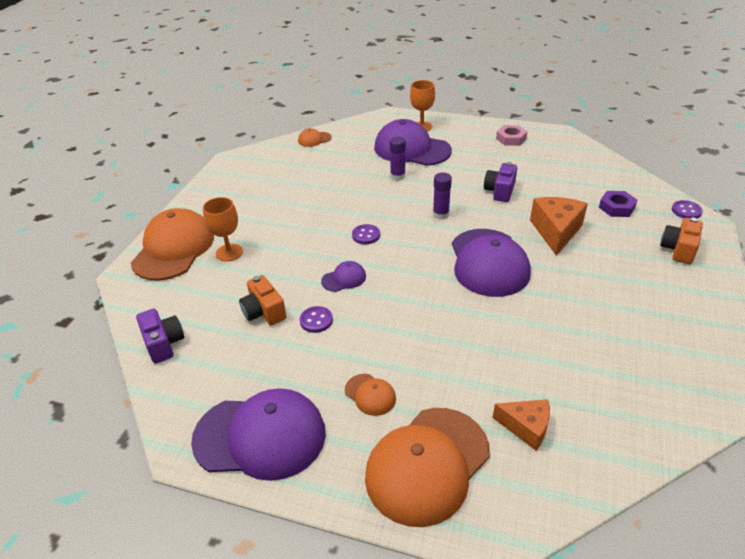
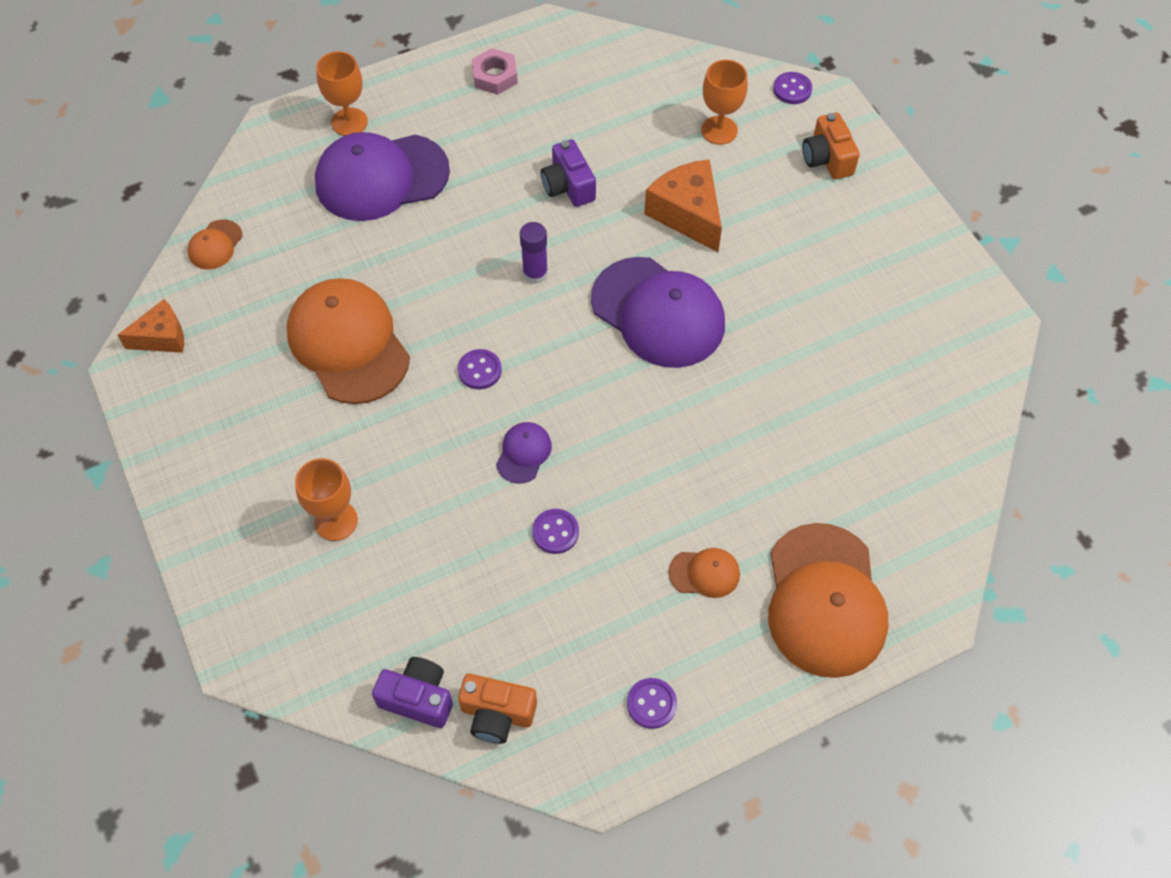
camera: 45 degrees left, 20 degrees up
orange cap [131,208,214,280] -> orange cap moved to [287,278,410,404]
purple cap [191,388,326,481] -> purple button [627,678,677,729]
orange camera [239,275,287,325] -> orange camera moved to [458,674,537,744]
purple glue stick [390,137,406,180] -> none
orange cheese [493,399,550,451] -> orange cheese moved to [118,299,184,353]
purple nut [599,191,637,217] -> orange goblet [701,60,748,145]

